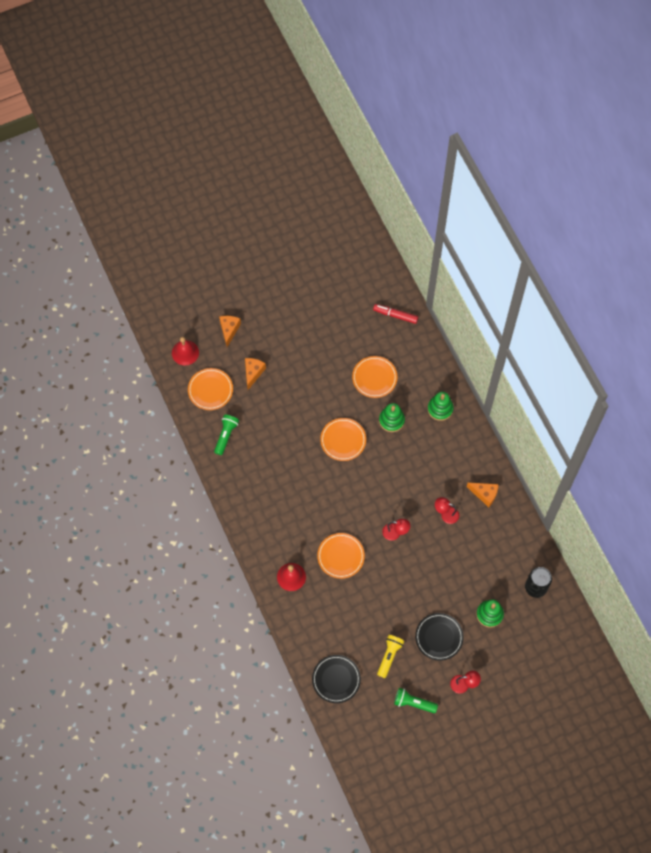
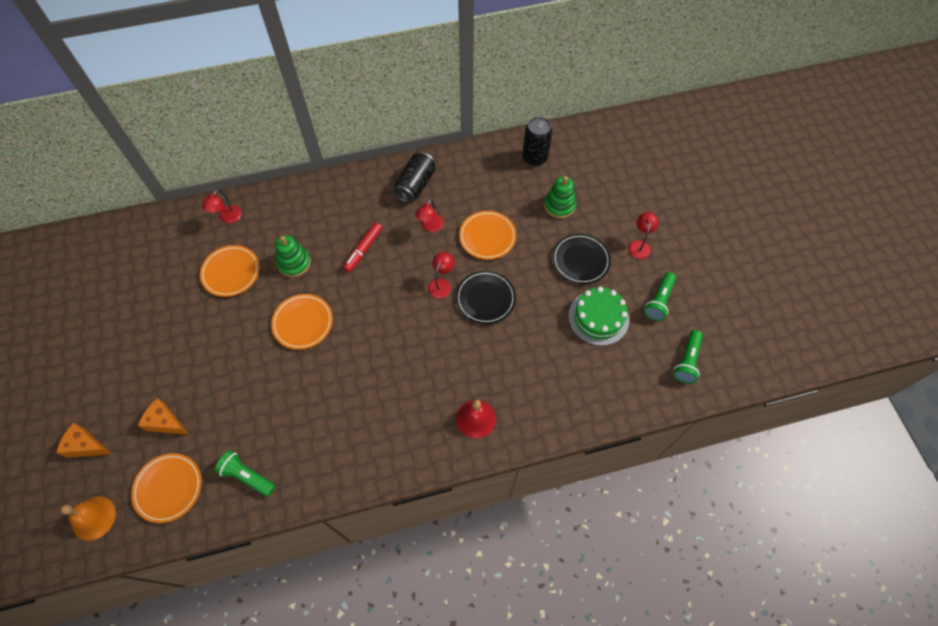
camera: 80 degrees left, 5 degrees down
red bell [172,337,199,365] -> orange bell [60,496,116,541]
black plate [312,655,361,703] -> black plate moved to [456,270,516,324]
orange plate [317,533,365,579] -> orange plate moved to [459,211,517,260]
red marker [373,304,418,324] -> red marker moved to [343,222,382,272]
yellow flashlight [377,635,404,678] -> green cake [568,287,629,346]
green stacking toy [428,392,453,421] -> none
orange cheese [467,483,499,507] -> black can [393,152,436,203]
none -> red lamp [202,190,242,223]
none -> green flashlight [674,330,703,384]

